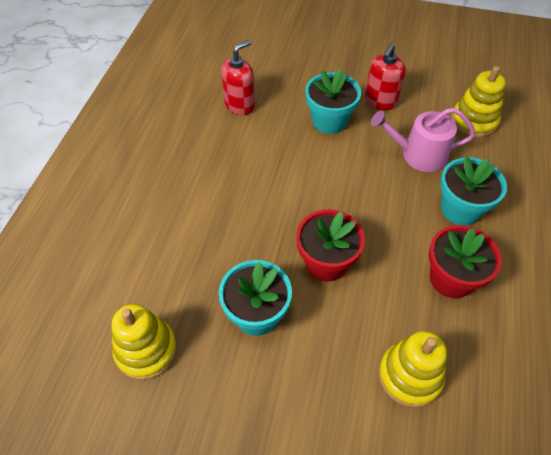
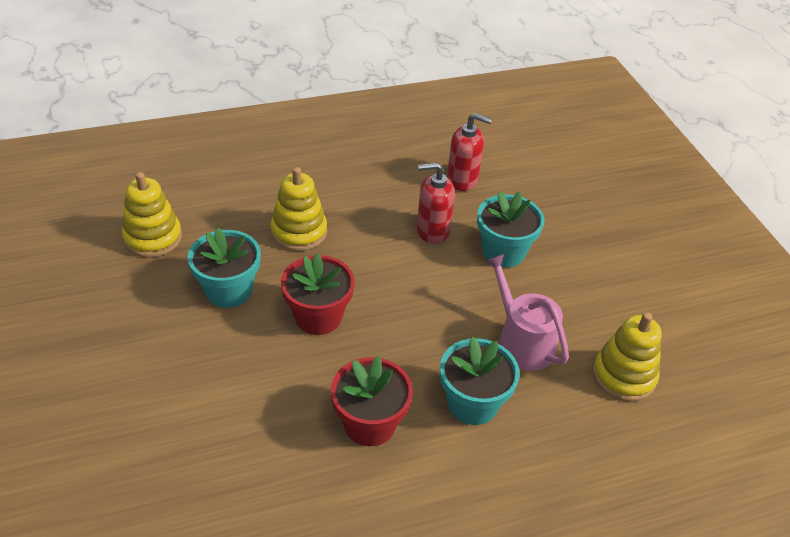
camera: 55 degrees right, 10 degrees down
red soap dispenser [365,43,406,110] -> red soap dispenser moved to [417,162,455,244]
yellow stacking toy [379,331,447,408] -> yellow stacking toy moved to [270,167,327,251]

